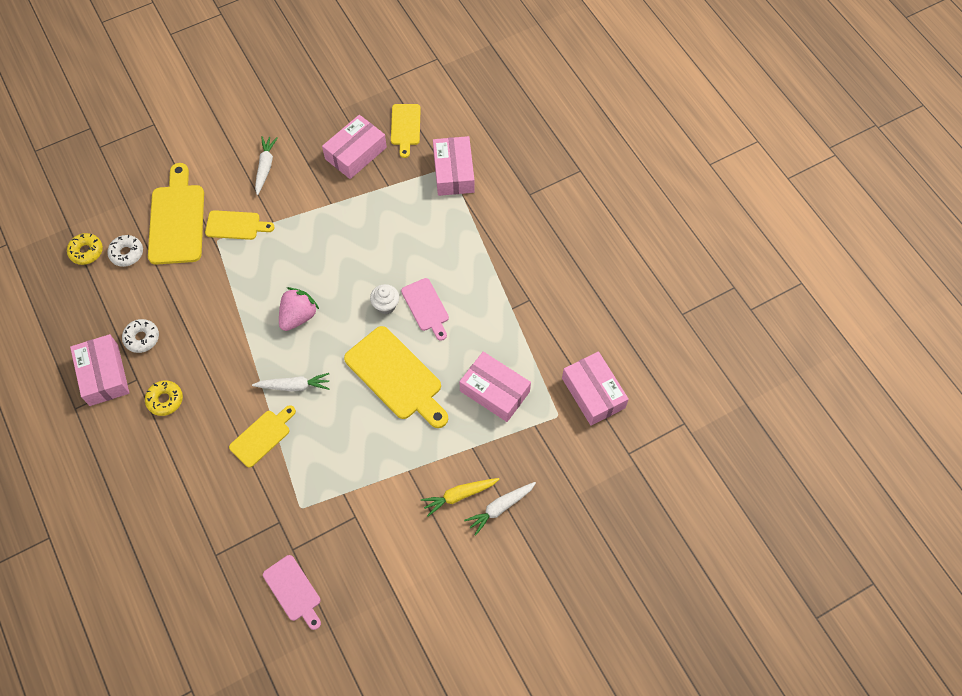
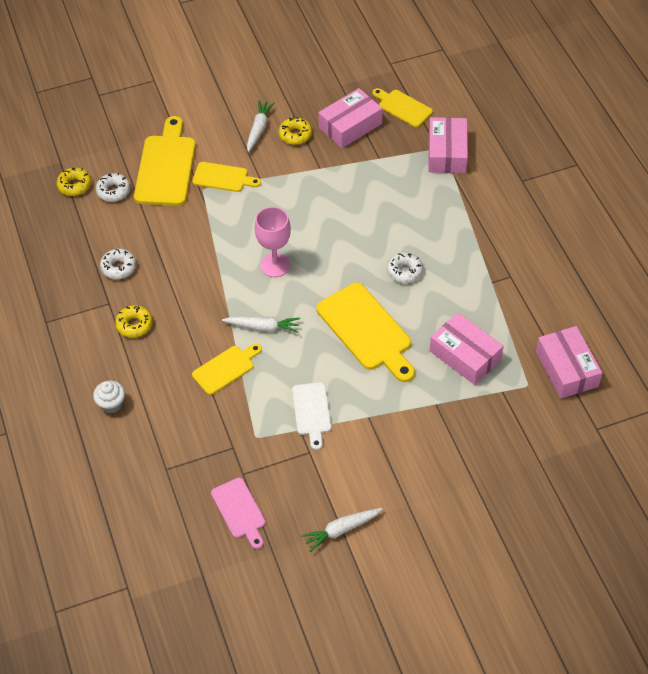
camera: 10 degrees right, 10 degrees down
pink box [70,334,129,406] -> none
pink strawberry [279,287,319,331] -> pink goblet [255,207,291,277]
white cupcake [370,284,399,314] -> white cupcake moved to [93,381,125,414]
yellow cutting board [391,104,421,158] -> yellow cutting board turned 120 degrees clockwise [372,88,433,127]
pink cutting board [401,278,449,341] -> white donut [387,252,423,283]
yellow carrot [421,478,499,517] -> none
white carrot [464,482,536,536] -> white carrot moved to [301,508,383,552]
none -> yellow donut [279,117,312,145]
none -> white cutting board [292,382,331,450]

